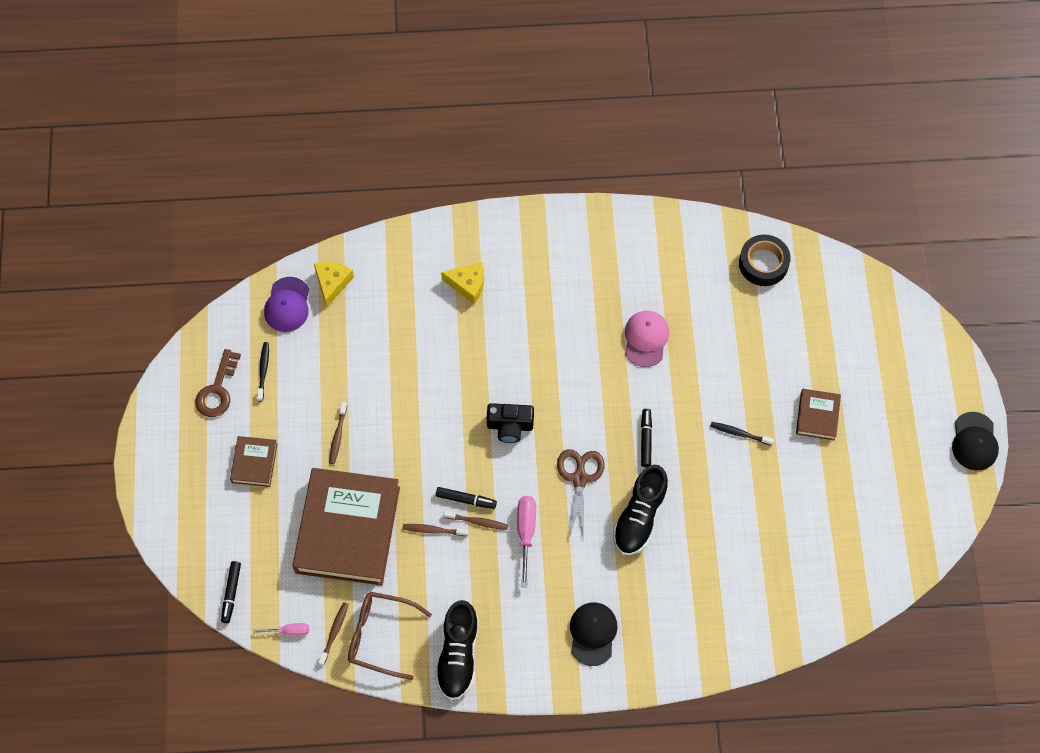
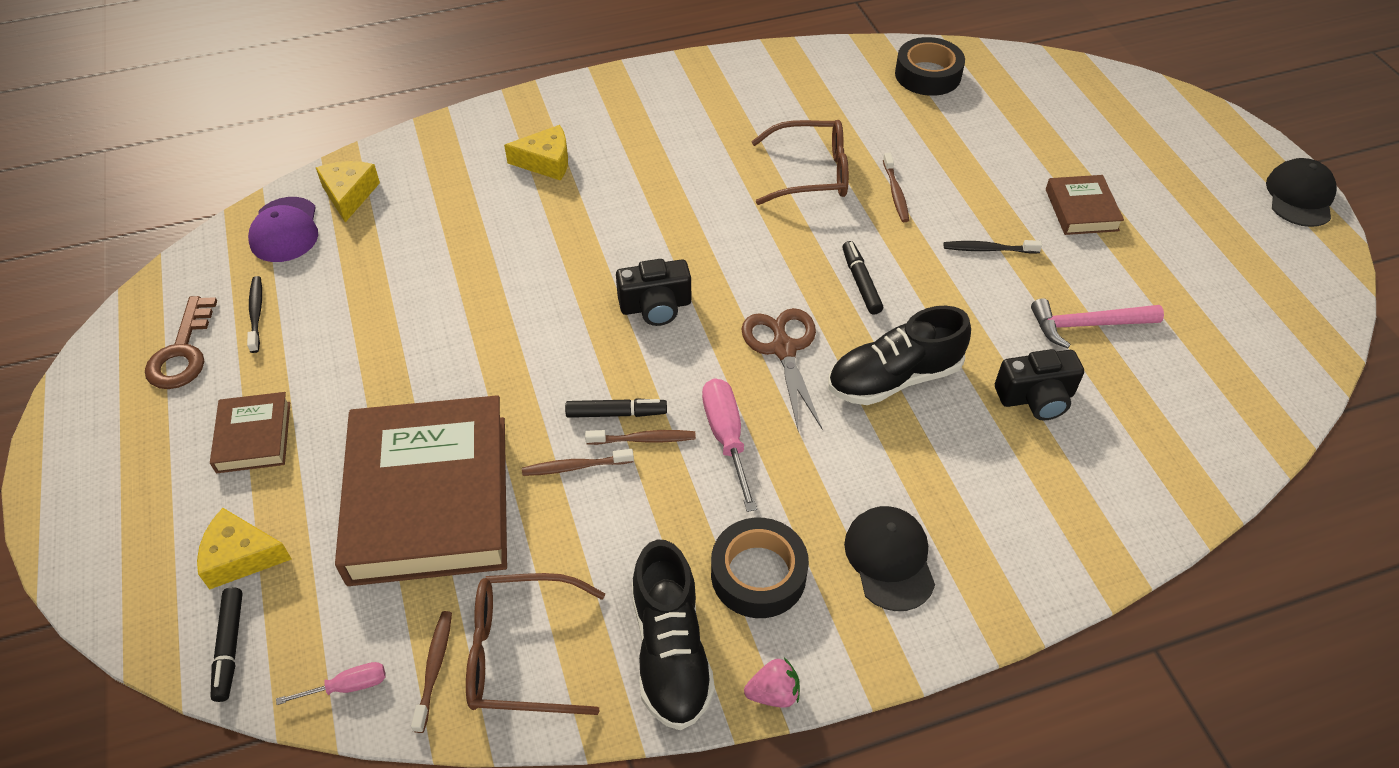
camera: 15 degrees left, 15 degrees down
brown toothbrush [329,402,347,464] -> brown toothbrush moved to [883,153,909,222]
black shoe [613,465,669,555] -> black shoe turned 60 degrees clockwise [828,306,971,405]
pink cap [625,311,669,367] -> brown glasses [751,120,849,205]
black cap [952,412,999,471] -> black cap turned 150 degrees counterclockwise [1266,158,1336,227]
none -> yellow cheese [197,508,292,590]
none -> black tape [711,518,809,618]
none -> pink strawberry [744,658,800,708]
none -> black camera [995,349,1084,421]
none -> pink hammer [1031,298,1164,348]

